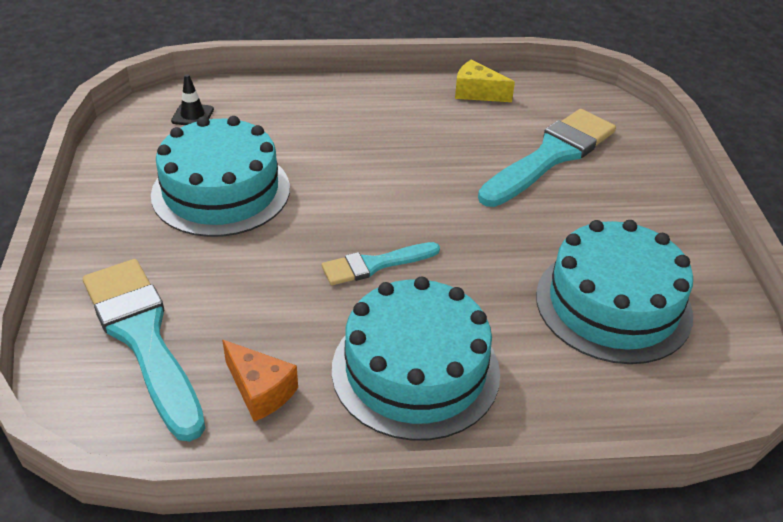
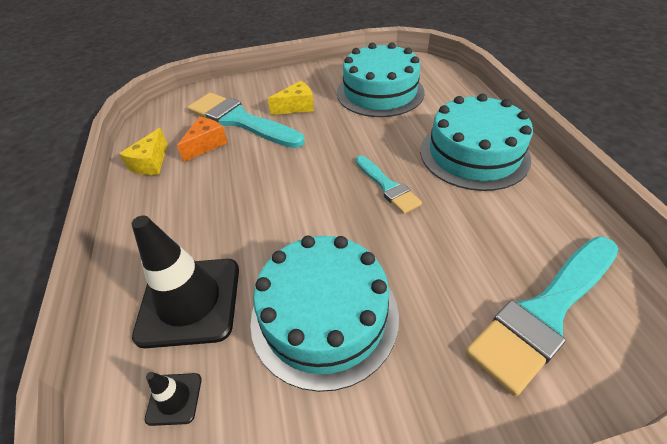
camera: 95 degrees left, 5 degrees up
orange cheese [222,340,298,422] -> orange cheese moved to [177,117,228,162]
none -> black traffic cone [132,215,239,348]
none -> yellow cheese [267,81,314,115]

